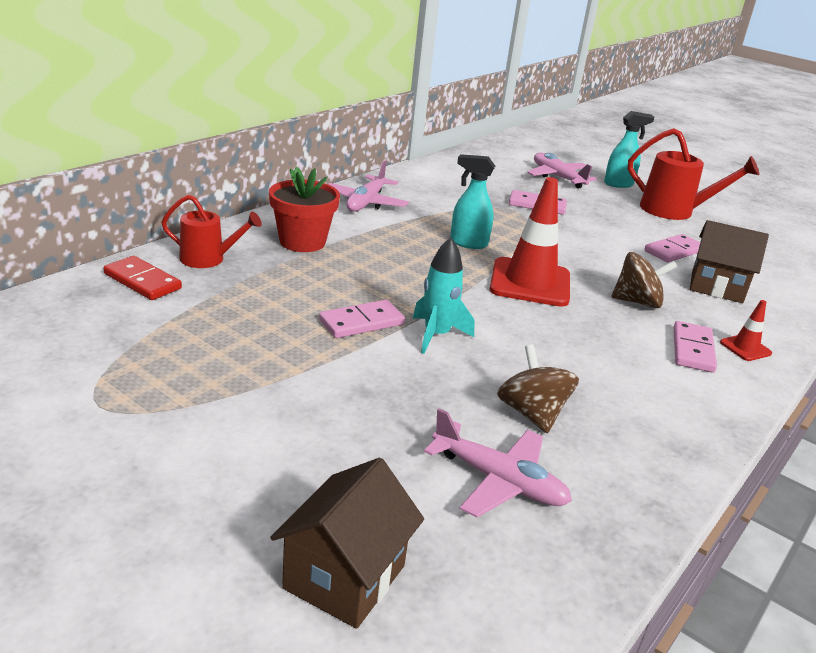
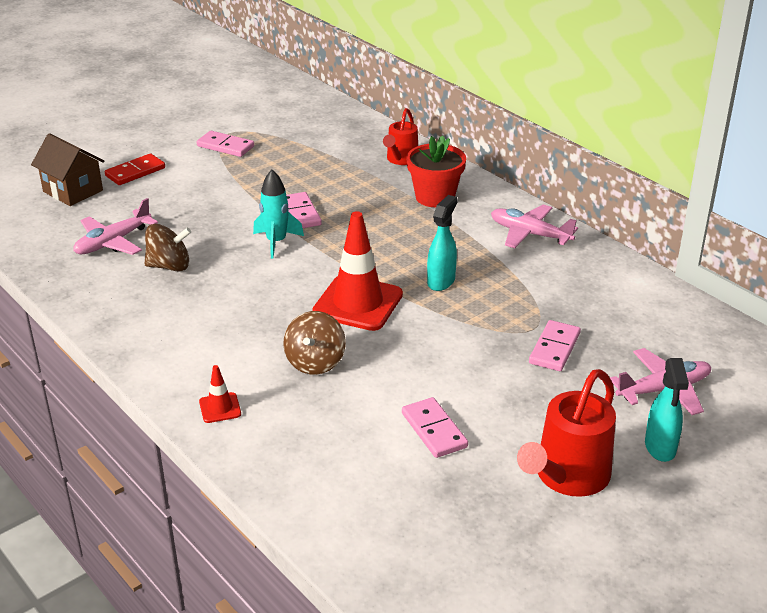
camera: 105 degrees right, 5 degrees up
red domino [104,256,182,300] -> red domino moved to [105,153,165,185]
pink domino [674,321,717,373] -> pink domino moved to [197,131,254,157]
brown house [690,220,769,303] -> none

